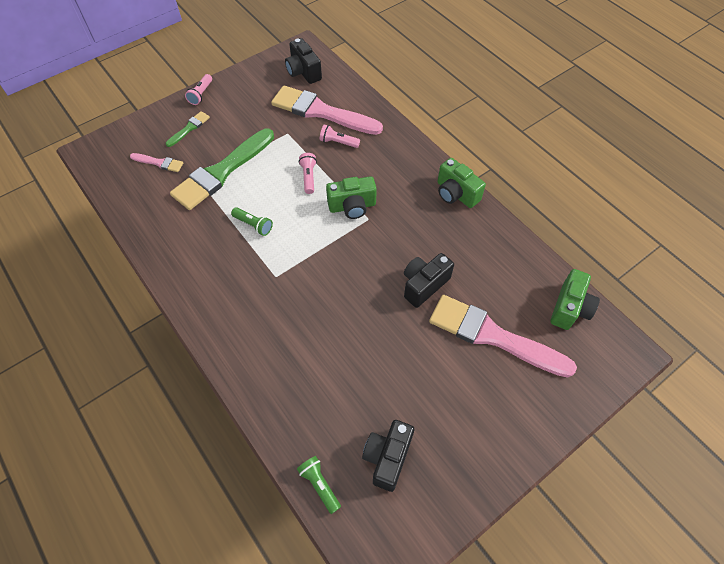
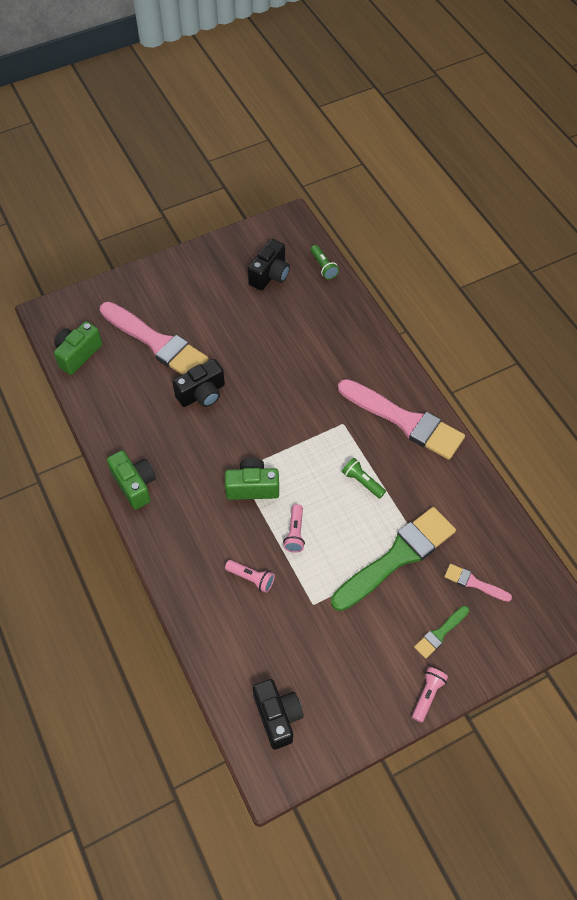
camera: 170 degrees left, 0 degrees up
pink brush [271,86,383,135] -> pink brush moved to [338,379,465,460]

